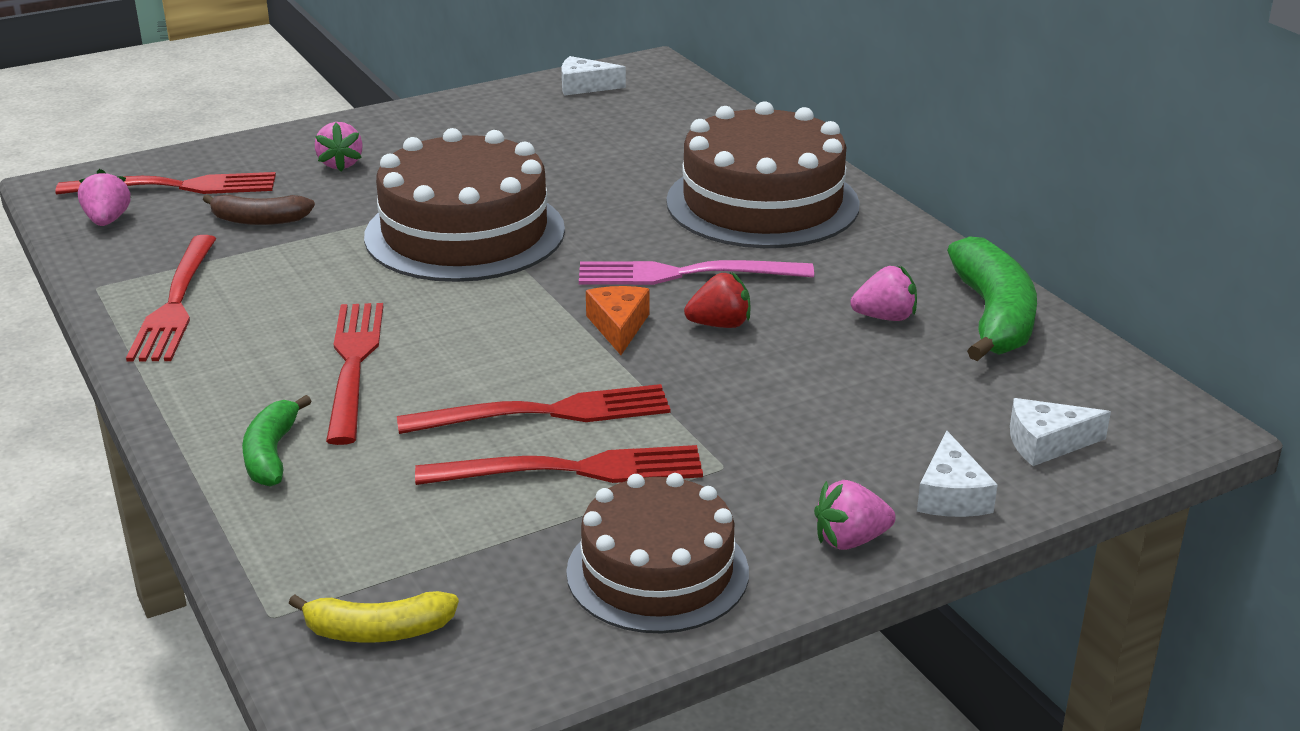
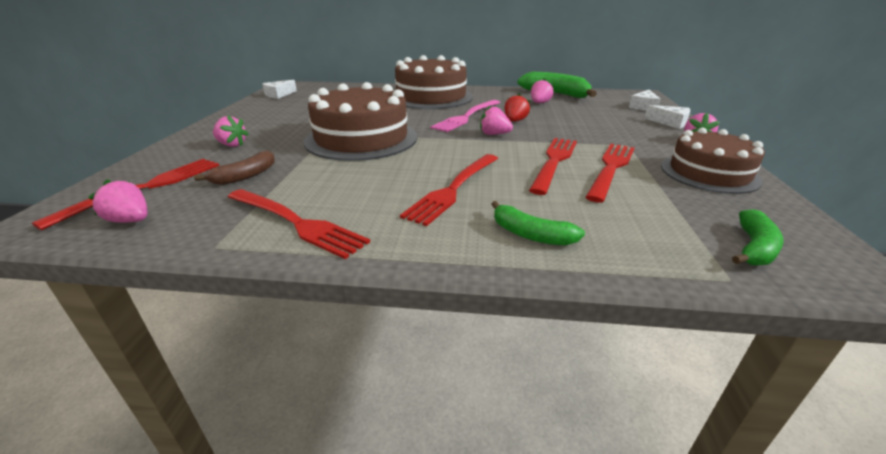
camera: 55 degrees left, 0 degrees up
yellow banana [289,591,459,643] -> green banana [732,209,784,266]
red fork [326,303,383,445] -> red fork turned 90 degrees counterclockwise [400,154,498,226]
orange cheese [586,286,650,355] -> pink strawberry [480,105,513,135]

